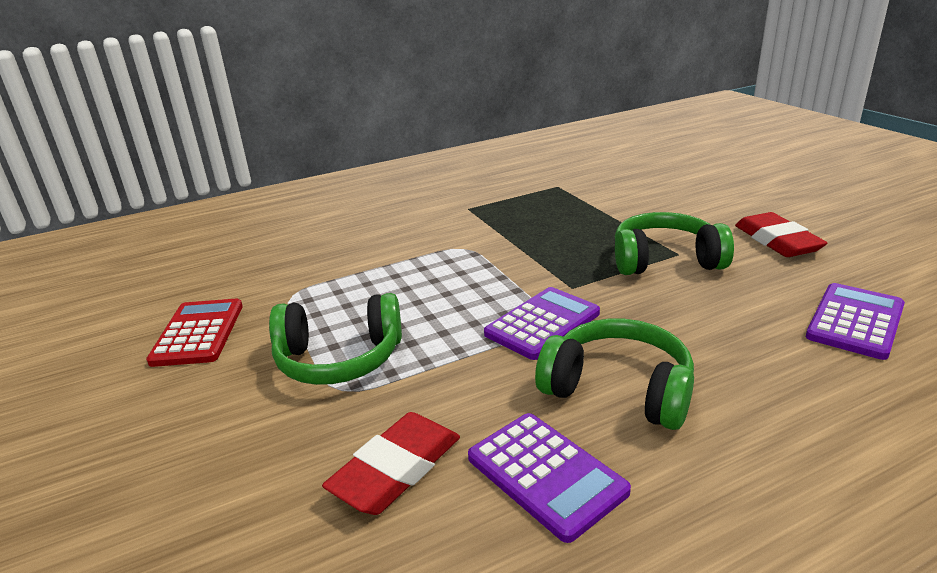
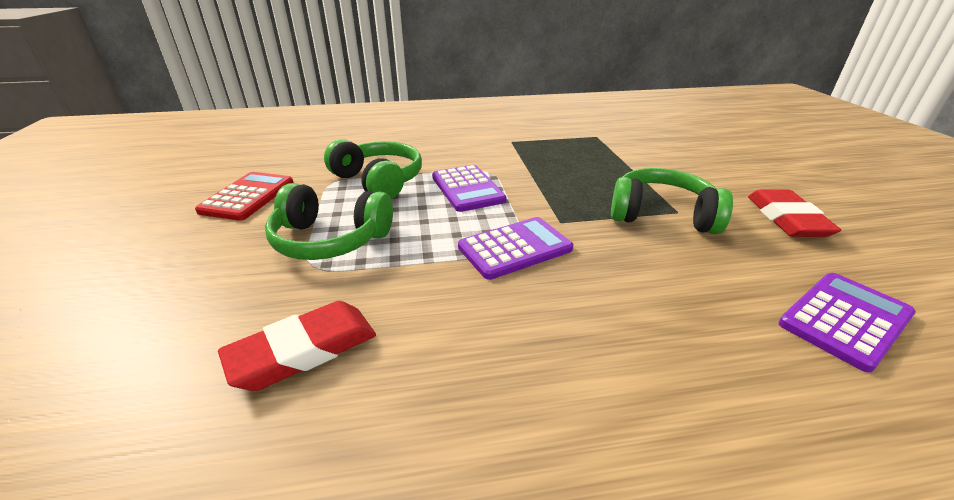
camera: 15 degrees right, 5 degrees up
purple calculator [468,413,631,543] -> purple calculator moved to [432,165,506,212]
green headphones [535,319,694,430] -> green headphones moved to [324,139,422,199]

